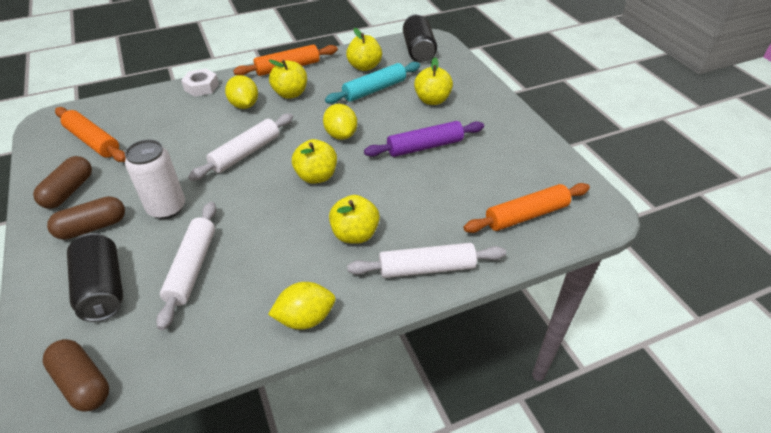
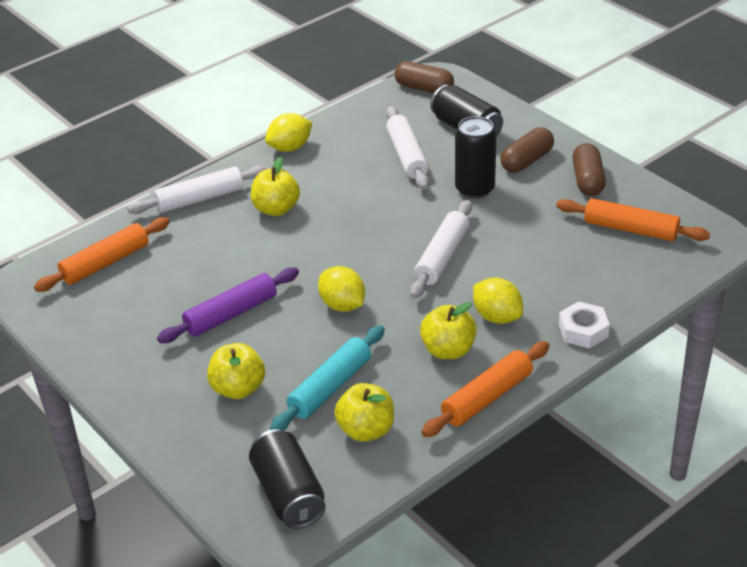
camera: 165 degrees right, 5 degrees down
white can [125,139,185,219] -> black can [455,116,496,199]
yellow apple [292,139,337,184] -> none

